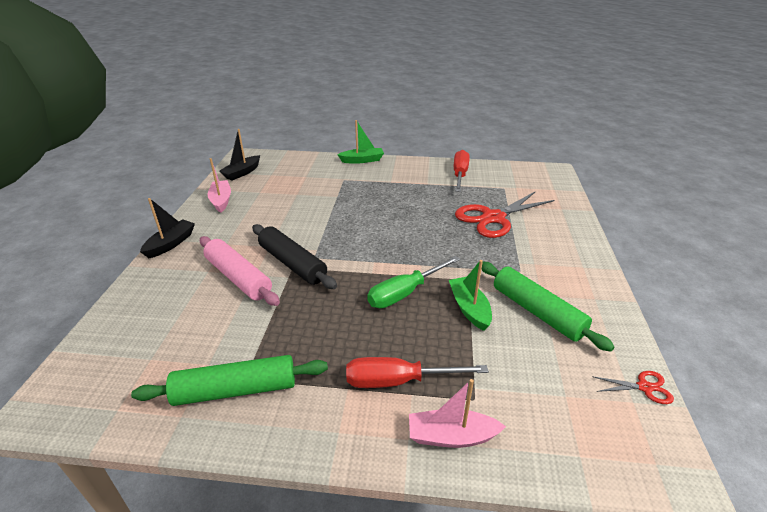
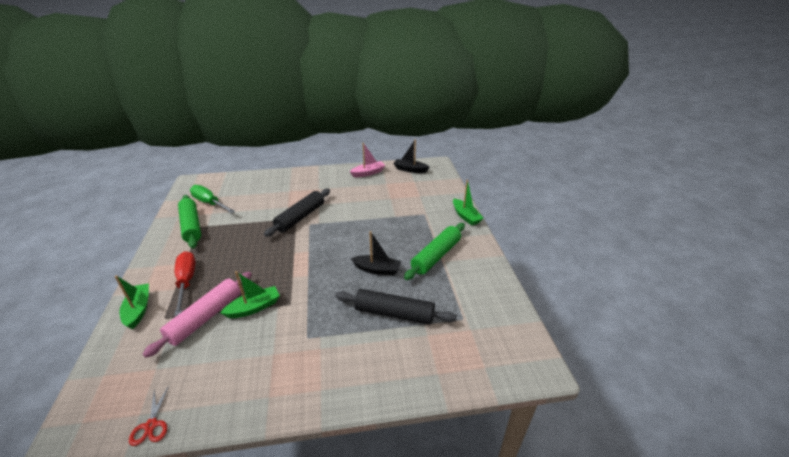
camera: 75 degrees right, 0 degrees up
black boat [140,198,195,258] -> black boat moved to [350,231,402,275]
pink rolling pin [200,236,280,306] -> pink rolling pin moved to [143,272,252,358]
green screwdriver [367,256,460,308] -> green screwdriver moved to [190,185,235,213]
pink boat [409,379,506,448] -> green boat [115,275,149,330]
red screwdriver [454,150,470,192] -> none
red scissors [455,191,555,238] -> black rolling pin [335,289,457,325]
green rolling pin [481,262,615,352] -> green rolling pin moved to [404,223,465,280]

